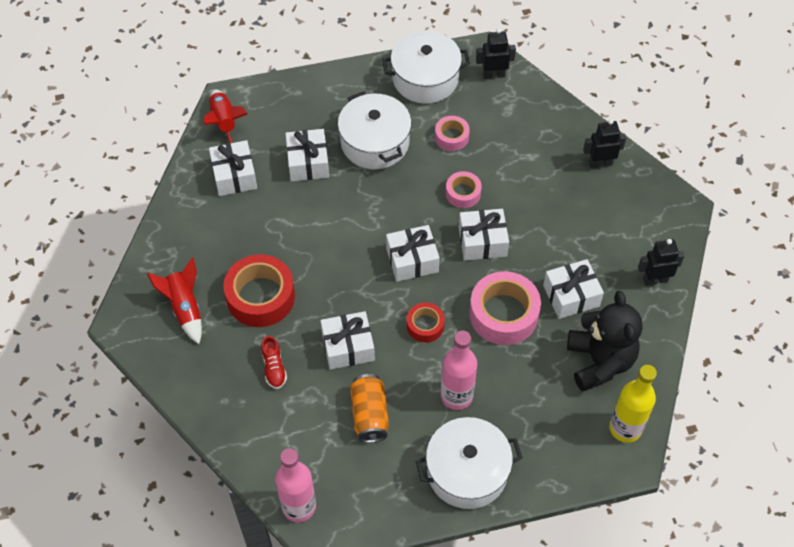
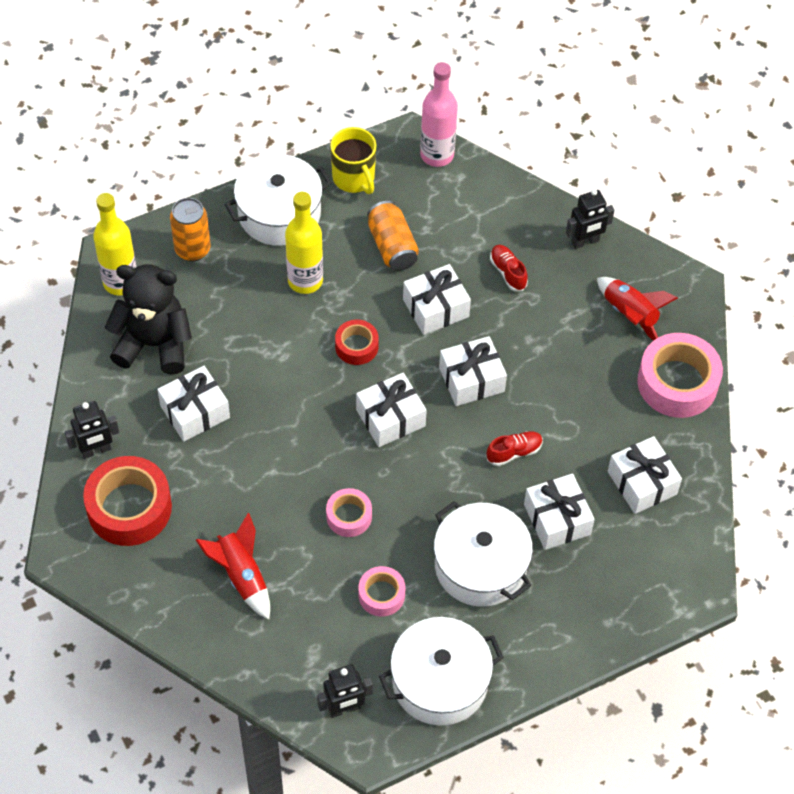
camera: 165 degrees right, 0 degrees up
red rocket [203,89,247,143] -> red rocket moved to [196,513,270,620]
red tape [223,254,295,327] -> red tape moved to [83,456,172,546]
pink bottle [441,331,477,410] -> yellow bottle [285,192,323,294]
white gift [459,209,509,261] -> white gift moved to [439,336,507,406]
pink tape [469,271,541,345] -> pink tape moved to [637,333,723,418]
black teddy bear [567,291,643,392] -> black teddy bear turned 120 degrees clockwise [105,264,192,375]
black robot [583,119,626,168] -> black robot moved to [566,189,614,249]
none -> orange can [170,198,211,261]
none -> yellow mug [330,127,377,194]
none -> red shoe [487,431,543,466]

